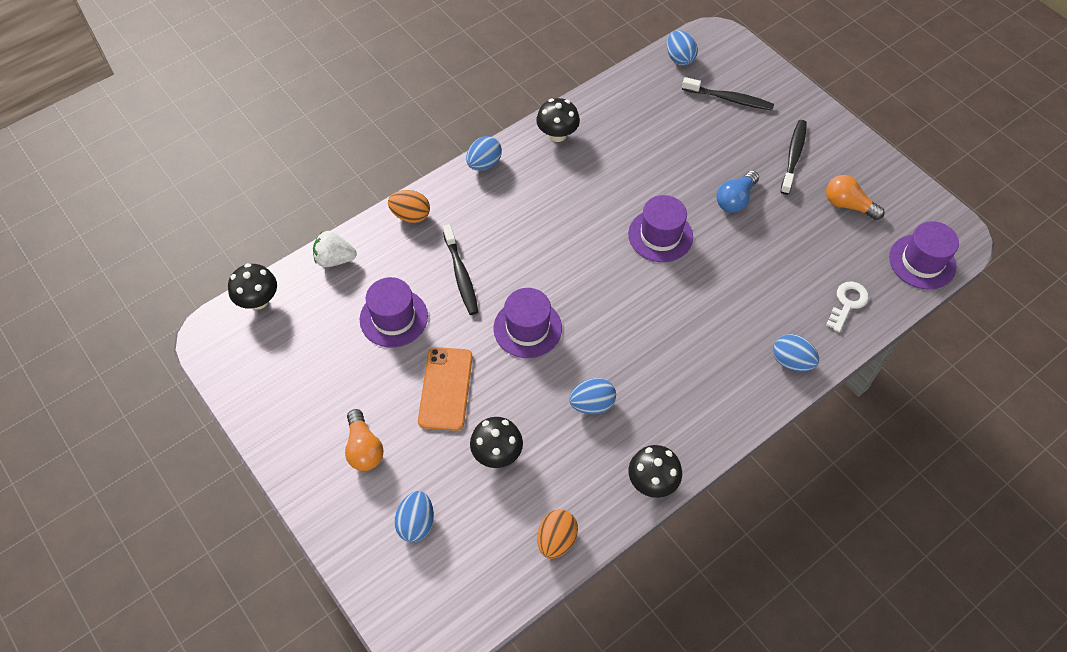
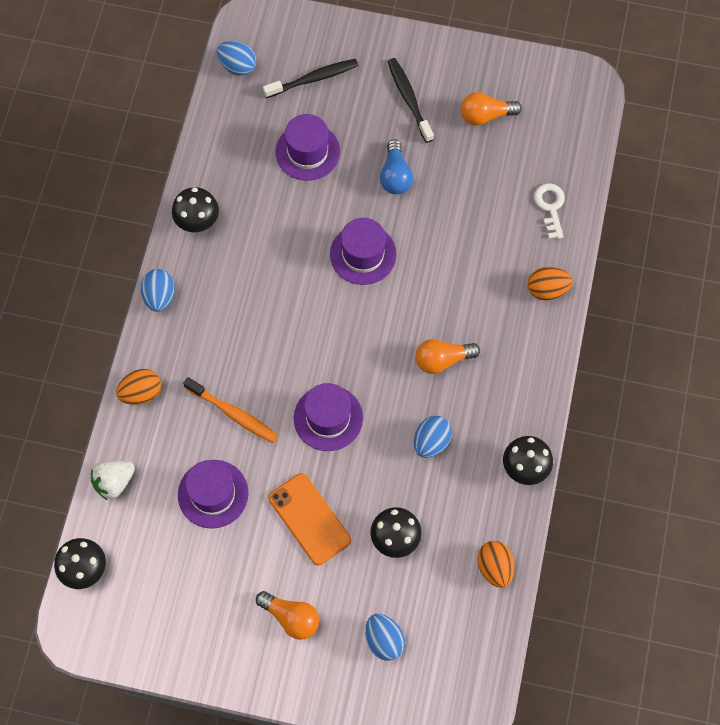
camera: 40 degrees left, 10 degrees up
black toothbrush [443,224,478,315] -> orange toothbrush [183,377,278,443]
blue egg [773,334,819,371] -> orange egg [528,267,573,300]
purple hat [889,221,959,290] -> purple hat moved to [276,114,340,181]
none -> orange light bulb [415,339,480,374]

